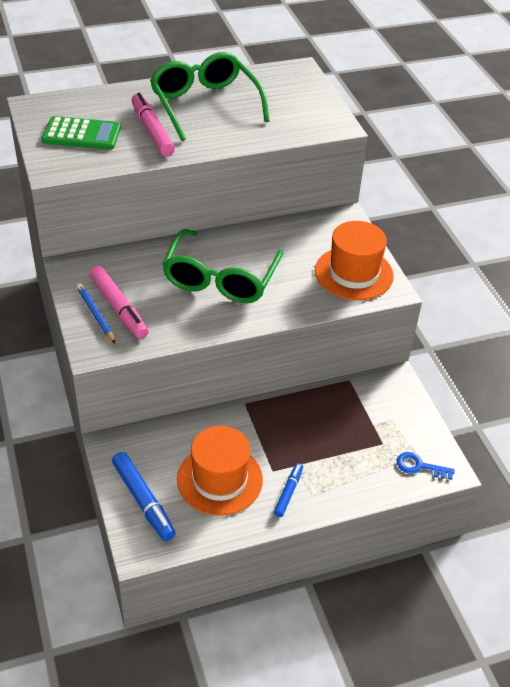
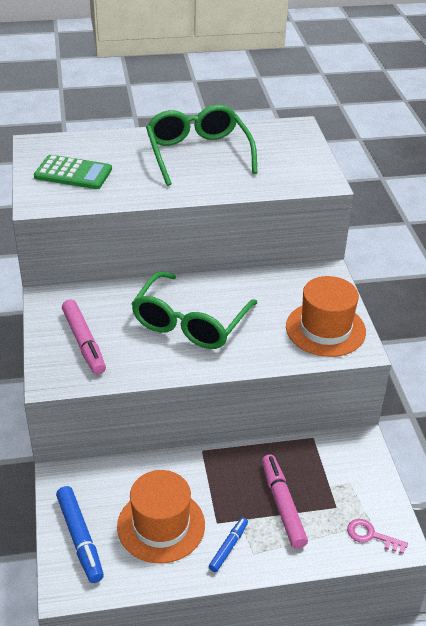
camera: 10 degrees right, 5 degrees down
blue pencil [76,283,115,343] -> none
pink marker [131,93,175,157] -> pink marker moved to [262,454,308,549]
blue key [397,452,455,480] -> pink key [347,519,408,554]

